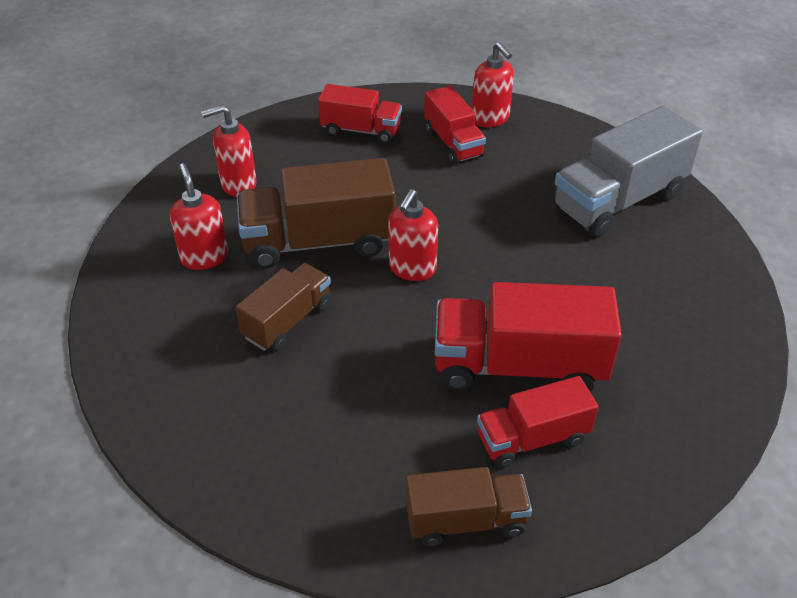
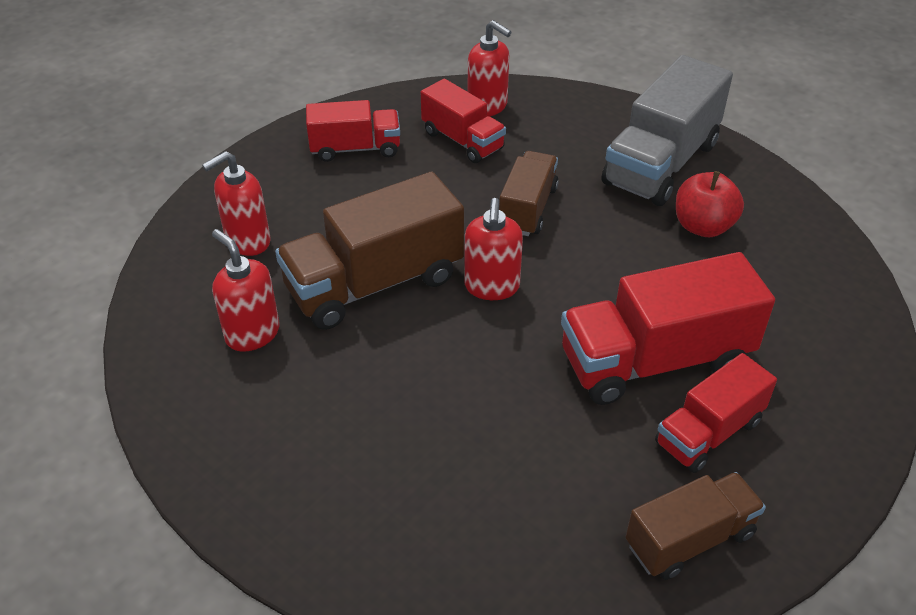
camera: 20 degrees left, 0 degrees up
brown truck [236,263,331,351] -> brown truck moved to [499,151,559,236]
none -> red apple [676,171,744,237]

